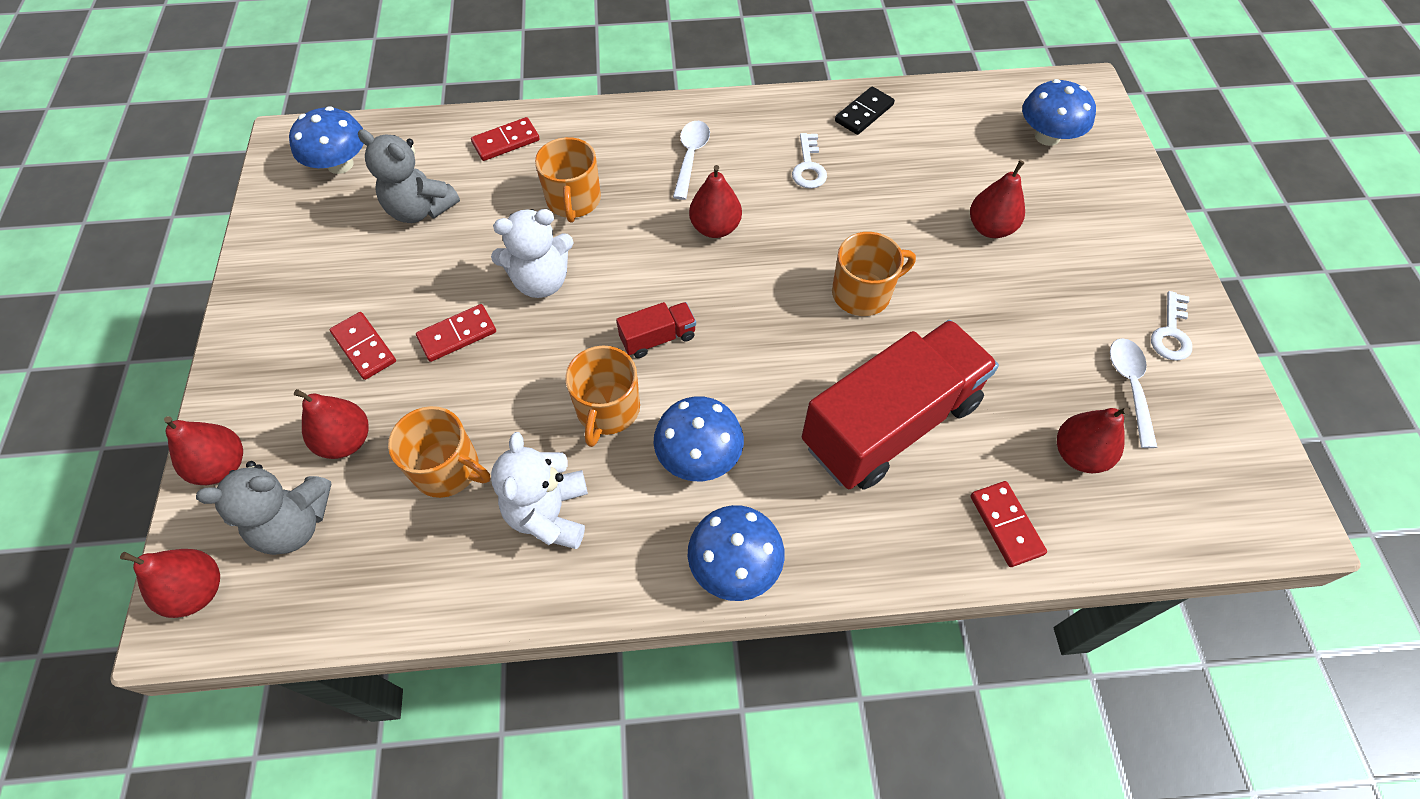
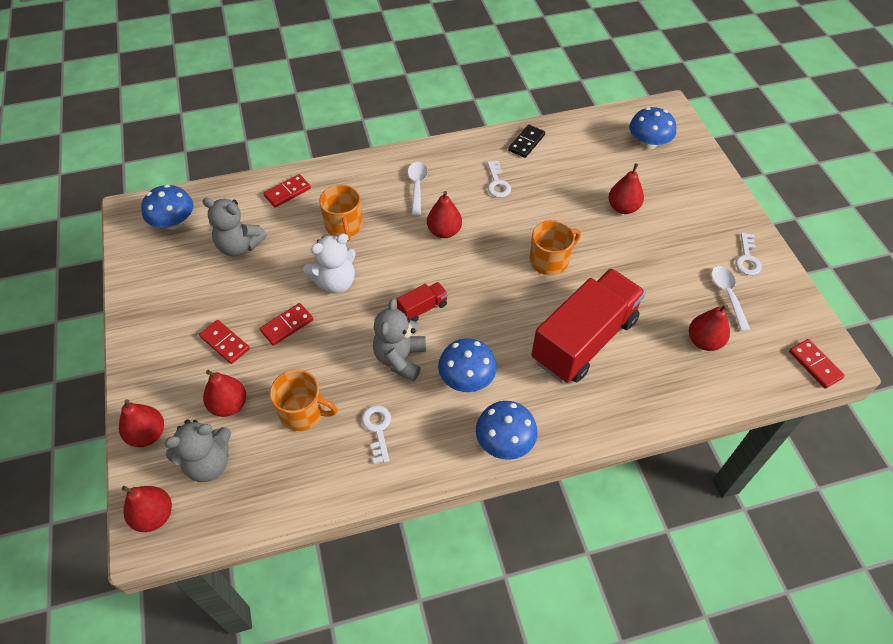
camera: 10 degrees left, 5 degrees down
white teddy bear [491,432,588,549] -> white key [362,405,391,464]
orange mug [565,346,640,447] -> grey teddy bear [373,299,426,381]
red domino [970,481,1047,567] -> red domino moved to [789,339,845,389]

